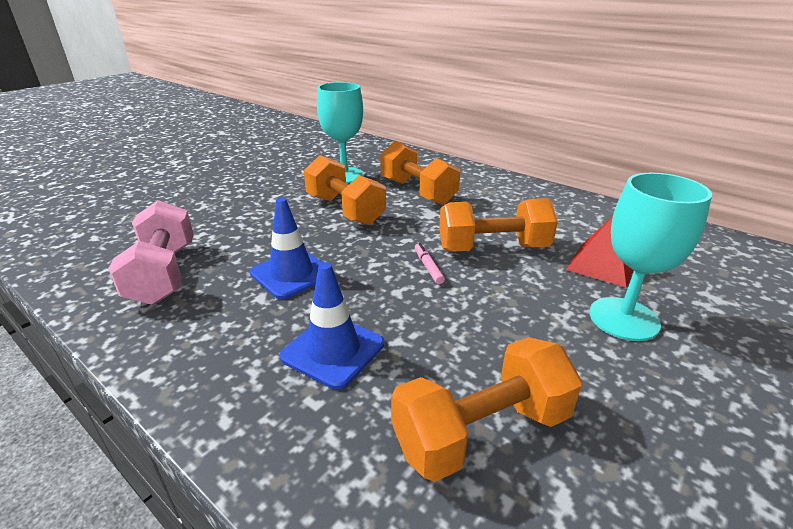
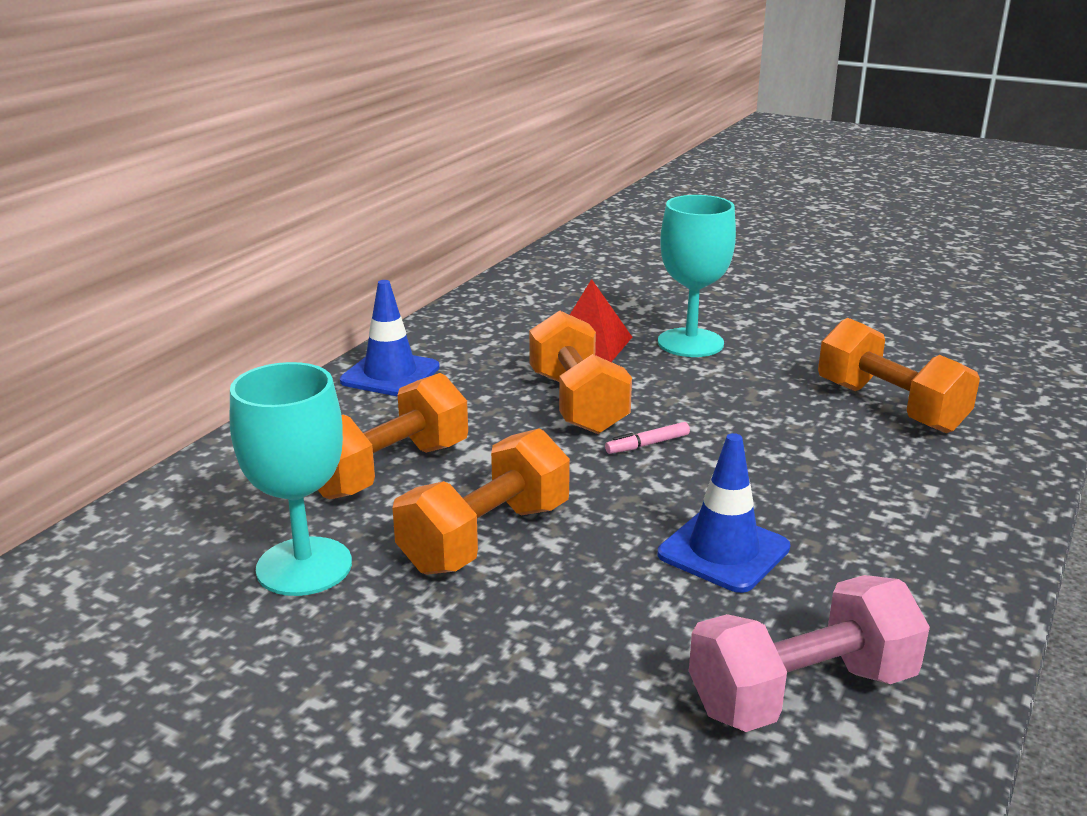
camera: 100 degrees left, 5 degrees down
blue traffic cone [279,262,384,390] -> blue traffic cone moved to [340,280,440,396]

